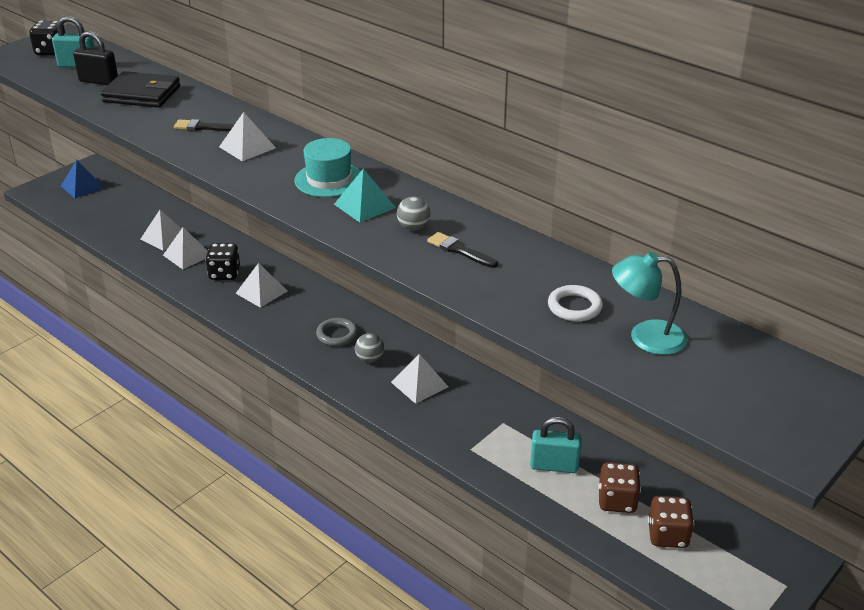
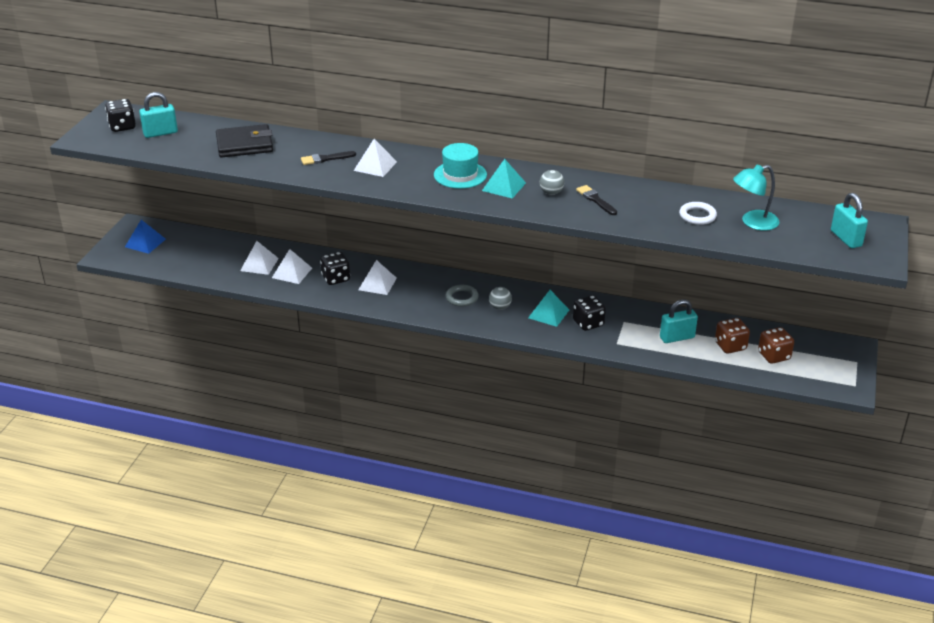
camera: 25 degrees left, 0 degrees up
black padlock [73,31,118,85] -> none
white pyramid [391,354,448,404] -> turquoise pyramid [528,290,569,327]
black brush [427,232,498,268] -> black brush turned 45 degrees clockwise [576,185,617,215]
none -> black dice [573,295,606,331]
none -> turquoise padlock [831,193,868,248]

